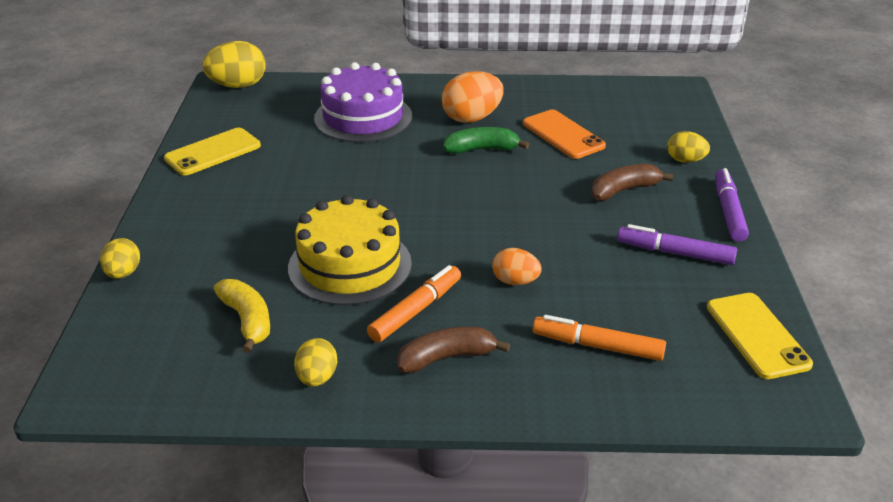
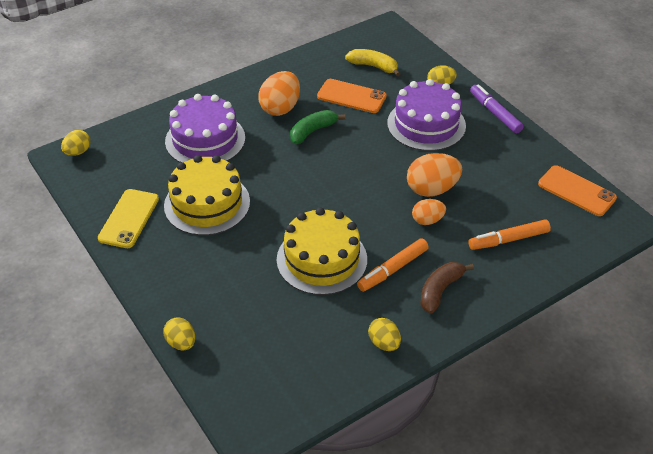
camera: 35 degrees left, 10 degrees up
yellow egg [202,41,266,88] -> yellow egg [61,130,90,156], size x0.59
yellow banana [214,279,270,353] -> yellow banana moved to [345,49,400,76]
orange marker [367,265,461,342] -> orange marker turned 135 degrees counterclockwise [357,238,429,292]
brown banana [591,164,673,201] -> purple cake [387,79,466,151]
purple marker [617,224,737,265] -> none
yellow phone [707,293,813,379] -> orange phone [538,165,617,216]
none -> yellow cake [164,155,250,235]
none -> orange egg [407,153,462,197]

